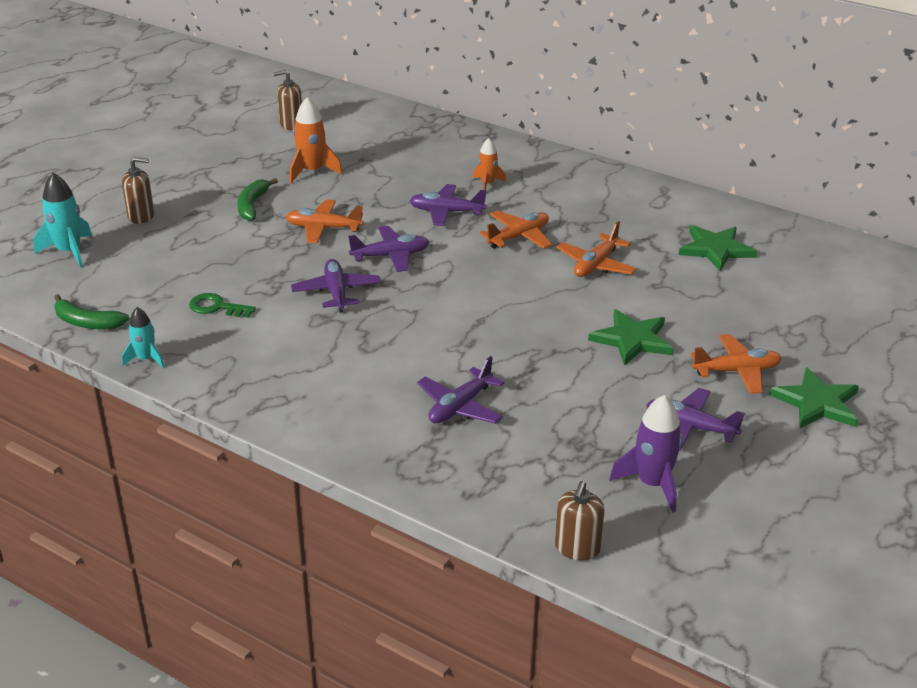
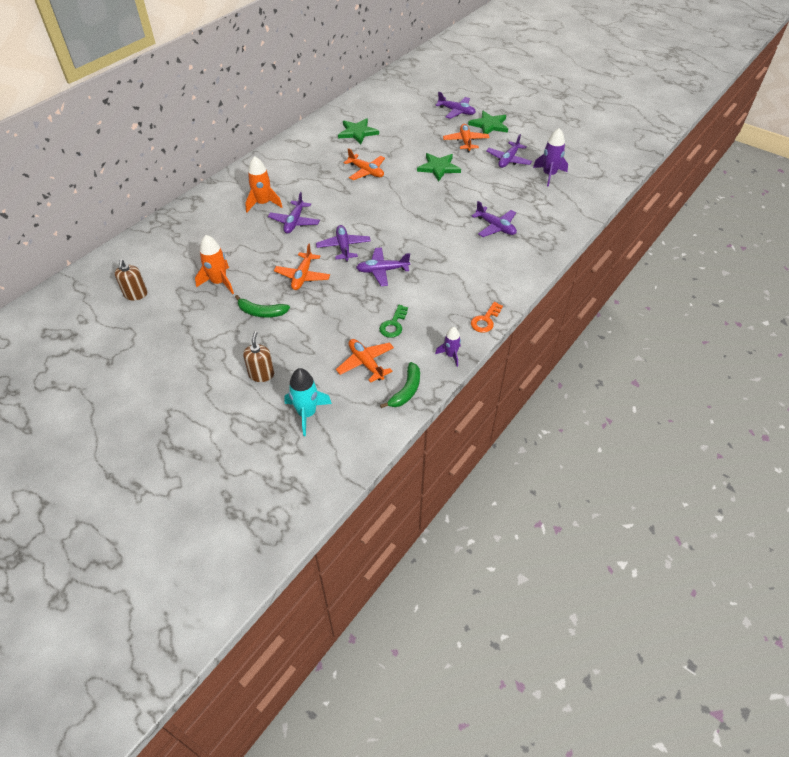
camera: 85 degrees left, 15 degrees up
turquoise rocket [122,307,164,368] -> purple rocket [435,327,461,367]
orange rocket [473,138,506,190] -> orange rocket [245,156,282,212], size x1.59
orange plane [480,210,552,249] -> orange plane moved to [336,339,394,383]
brown soap dispenser [555,481,605,561] -> none
none -> purple plane [436,92,476,119]
none -> orange key [471,302,503,333]

